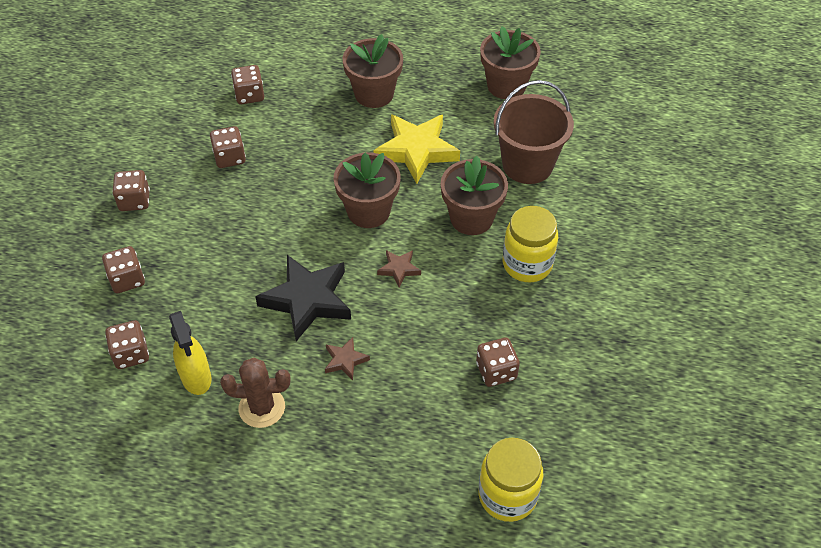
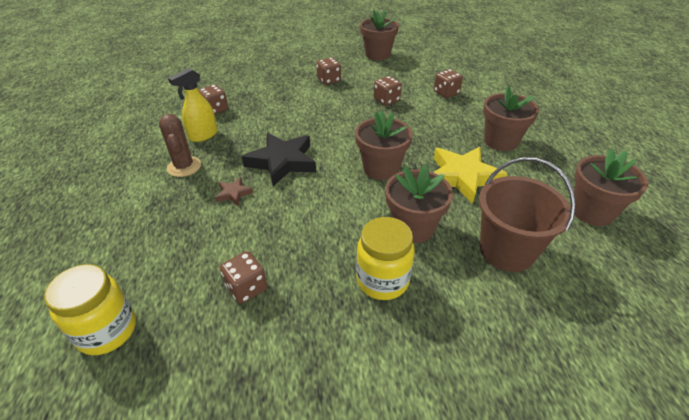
camera: 70 degrees right, 10 degrees down
brown dice [102,246,145,293] -> none
brown star [377,250,421,287] -> none
none -> brown flower pot [360,9,399,60]

